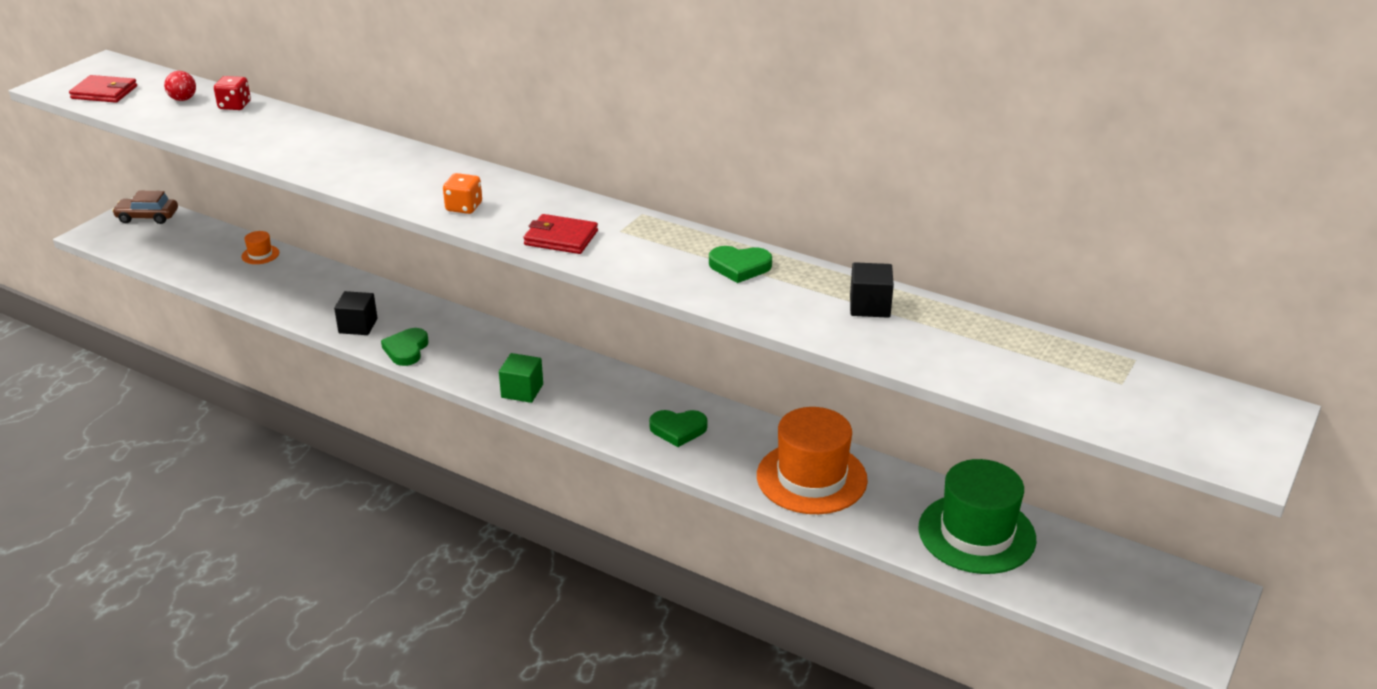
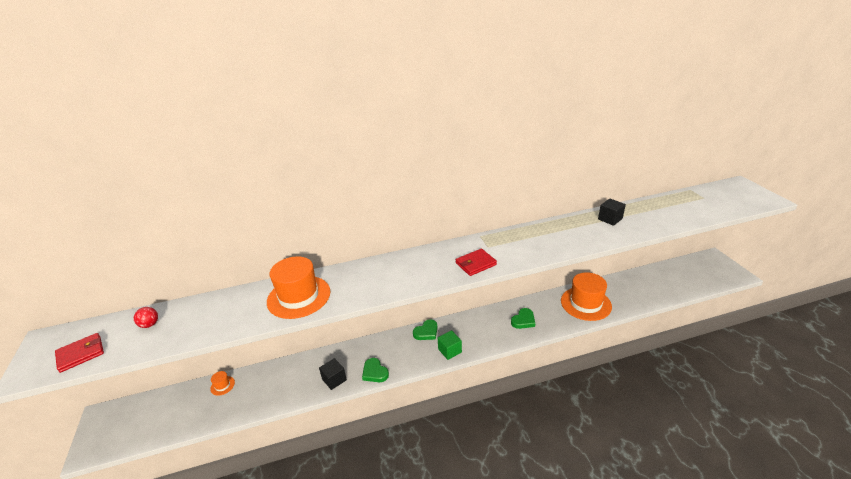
camera: 45 degrees left, 0 degrees up
brown car [112,191,178,224] -> none
red dice [214,76,251,110] -> none
orange dice [443,173,482,214] -> none
green heart [709,246,772,283] -> green heart moved to [413,319,437,340]
green hat [918,459,1036,574] -> none
none -> orange hat [267,256,331,319]

